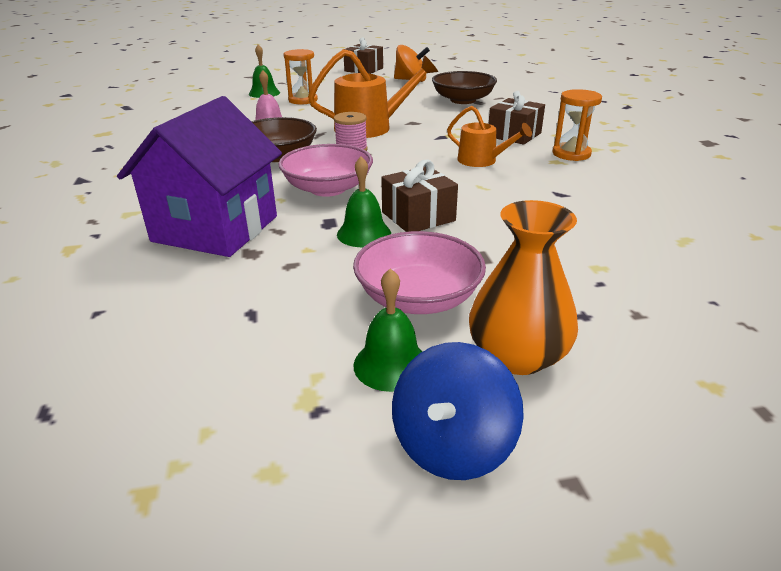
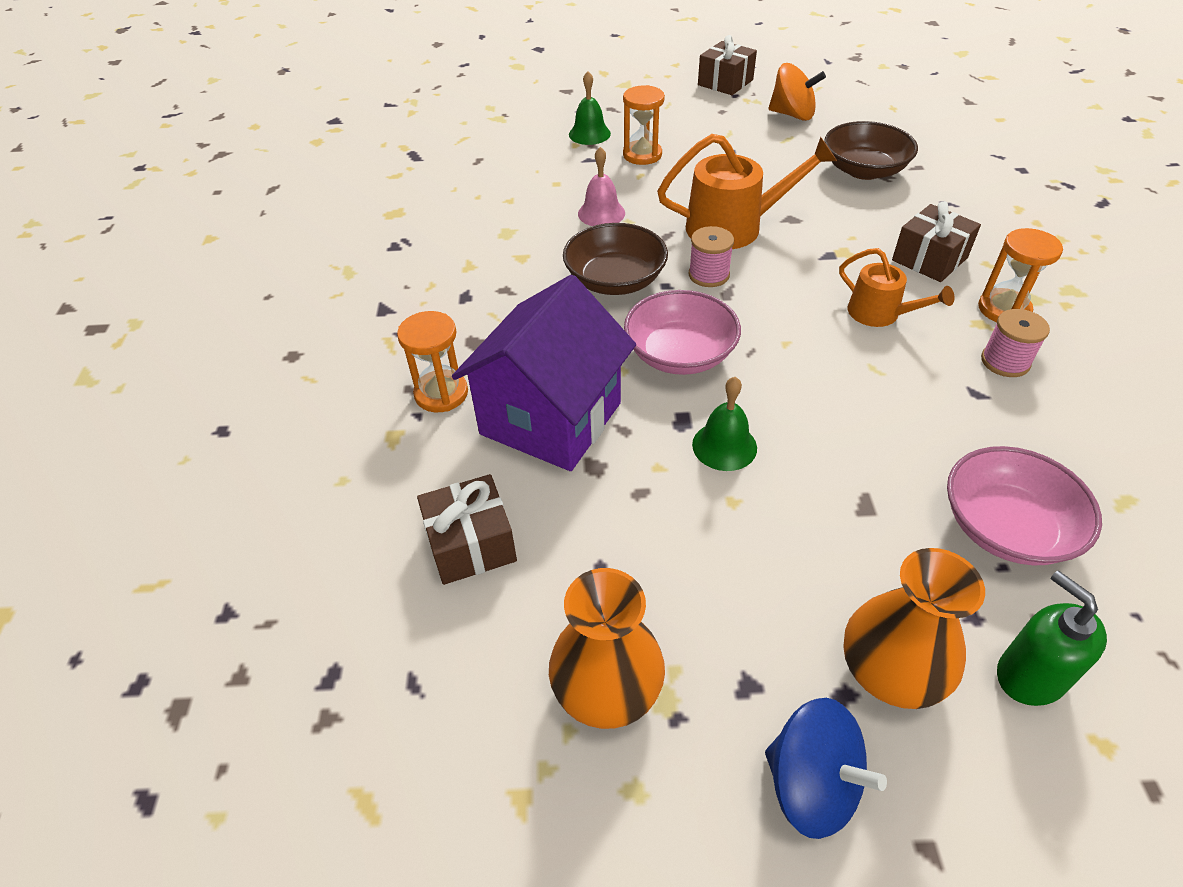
camera: 10 degrees right, 15 degrees up
pink bowl [353,231,486,314] -> pink bowl moved to [947,446,1102,565]
green bell [354,268,422,392] -> none
brown gift [381,160,458,232] -> brown gift moved to [417,474,517,585]
blue spinning top [392,342,524,480] -> blue spinning top turned 90 degrees counterclockwise [765,698,887,839]
none -> orange hourglass [397,311,468,412]
none -> orange vase [549,568,665,729]
none -> pink spool [981,309,1050,377]
none -> green soap dispenser [997,570,1107,706]

